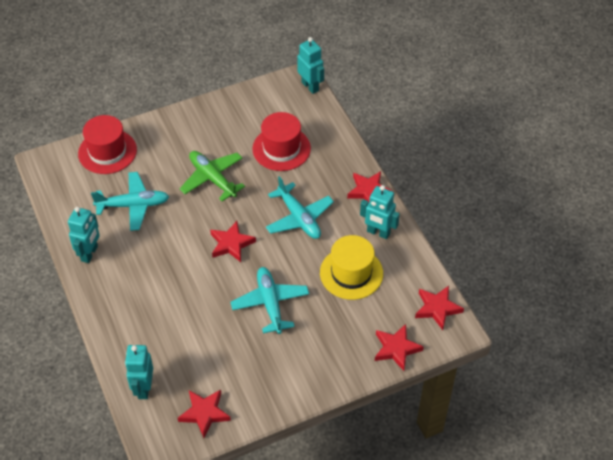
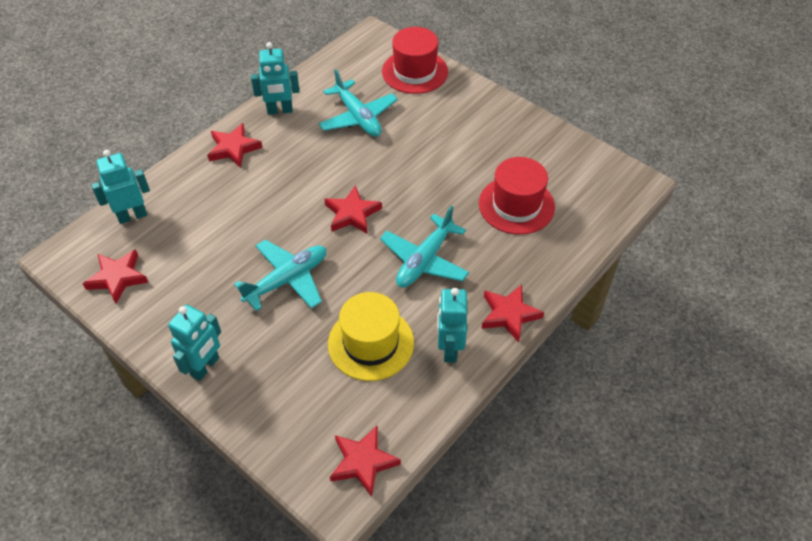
camera: 65 degrees right, 0 degrees up
green plane [180,151,245,201] -> none
turquoise robot [297,37,324,94] -> turquoise robot moved to [168,305,221,381]
red star [375,324,424,371] -> red star moved to [207,123,262,168]

